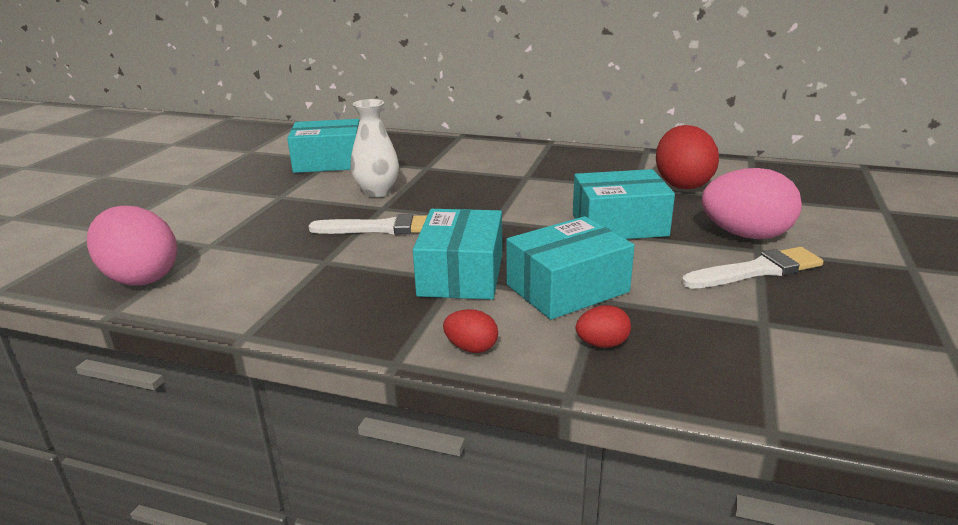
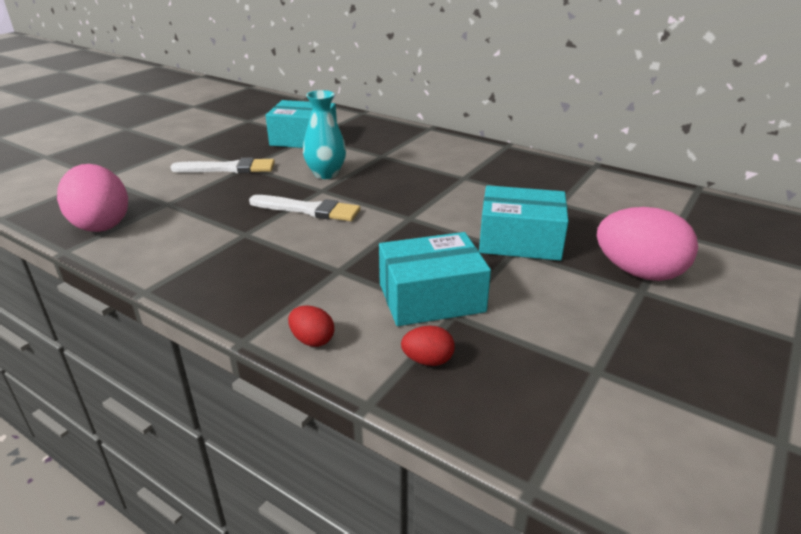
camera: 15 degrees right, 5 degrees up
white vase [350,99,399,197] -> turquoise vase [303,90,346,179]
turquoise box [413,209,502,300] -> none
red egg [656,125,719,189] -> none
white brush [682,247,824,289] -> white brush moved to [170,157,275,173]

